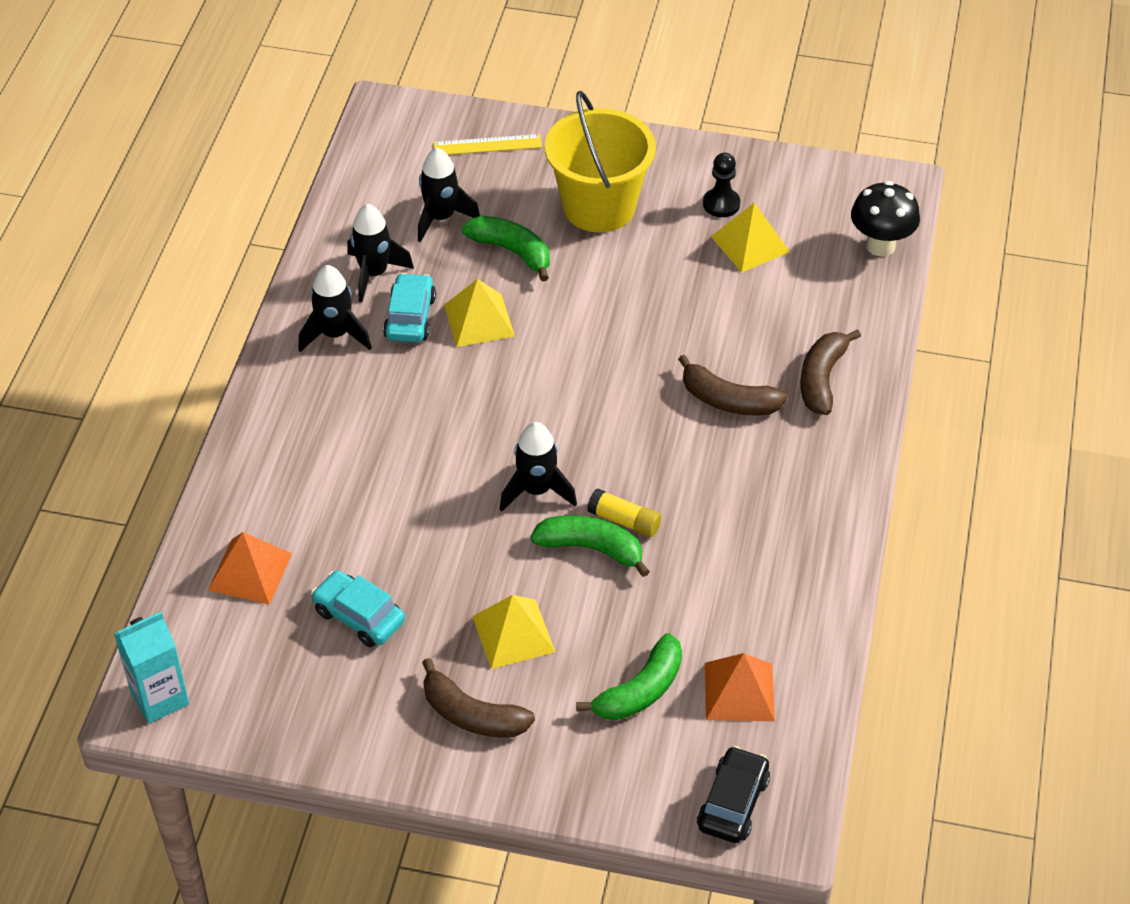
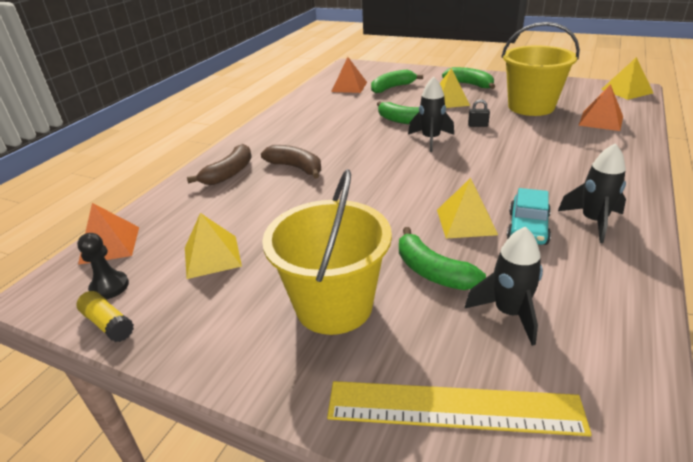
camera: 165 degrees left, 15 degrees down
turquoise carton [114,612,189,723] -> yellow pyramid [602,57,653,100]
turquoise car [311,570,405,647] -> yellow bucket [501,22,580,116]
black rocket [347,204,414,302] -> none
brown banana [422,658,535,738] -> green banana [442,67,495,89]
yellow ruler [433,134,542,155] -> yellow ruler [327,381,592,436], size x1.68
yellow glue stick [587,488,661,537] -> yellow glue stick moved to [76,291,134,342]
black car [697,746,770,843] -> none
black pawn [703,153,740,217] -> black pawn moved to [77,233,129,299]
black mushroom [851,181,920,257] -> orange pyramid [78,203,139,265]
none -> black padlock [468,99,490,127]

